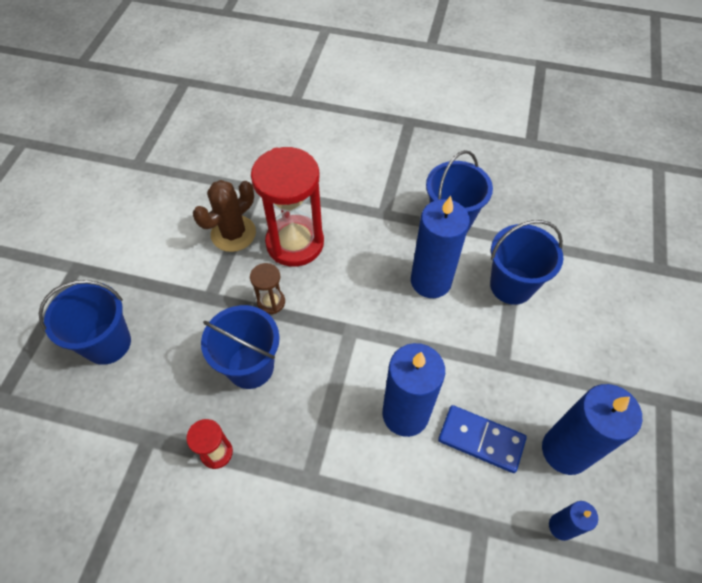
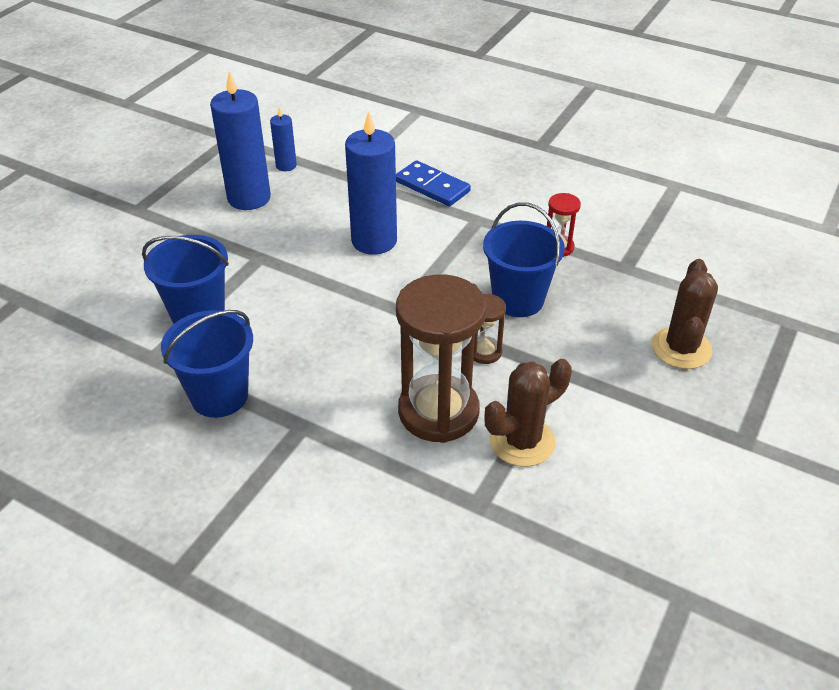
camera: 165 degrees left, 15 degrees down
blue bucket [39,280,131,365] -> brown cactus [652,259,718,369]
red hourglass [251,147,324,267] -> brown hourglass [396,274,487,443]
blue candle [411,196,470,298] -> none
blue domino [438,405,527,473] -> blue domino moved to [396,160,471,206]

